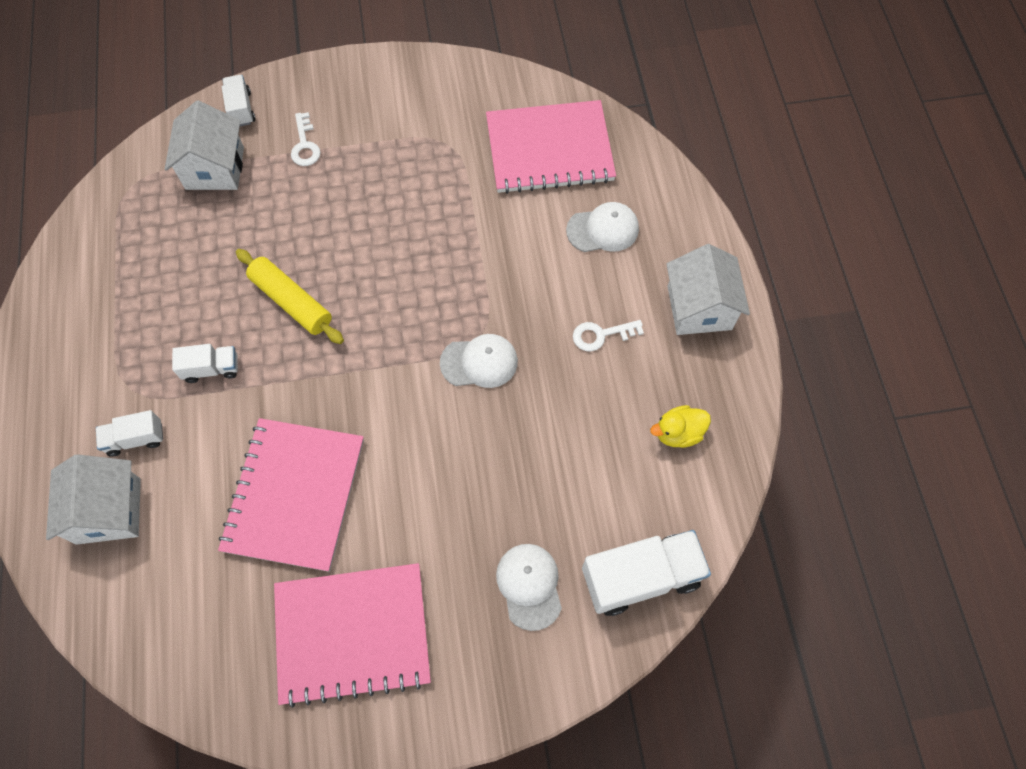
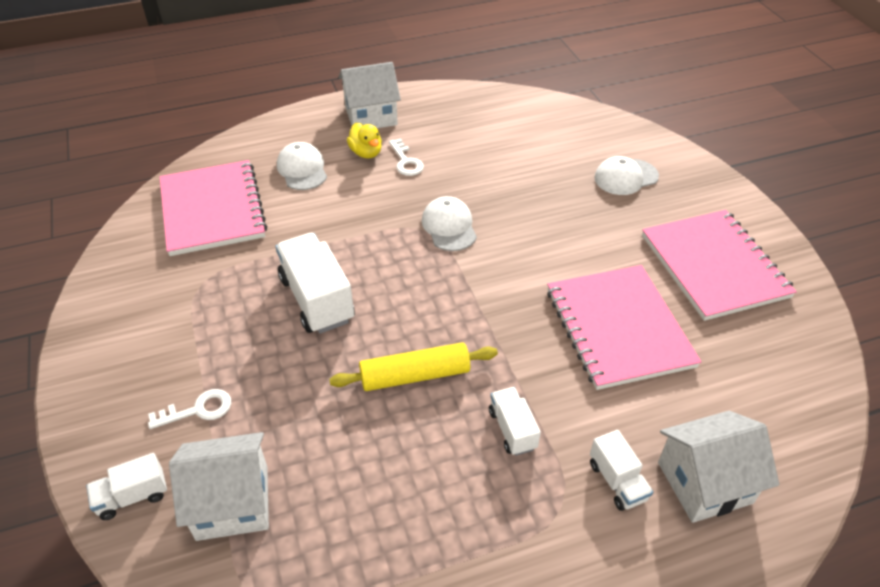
camera: 100 degrees left, 20 degrees down
pink notebook [218,418,364,572] -> pink notebook turned 75 degrees clockwise [547,265,702,390]
yellow rolling pin [236,249,344,344] -> yellow rolling pin turned 45 degrees clockwise [330,342,498,391]
white truck [582,530,711,616] -> white truck moved to [275,233,355,334]
yellow duck [650,405,711,448] -> yellow duck moved to [347,123,382,158]

